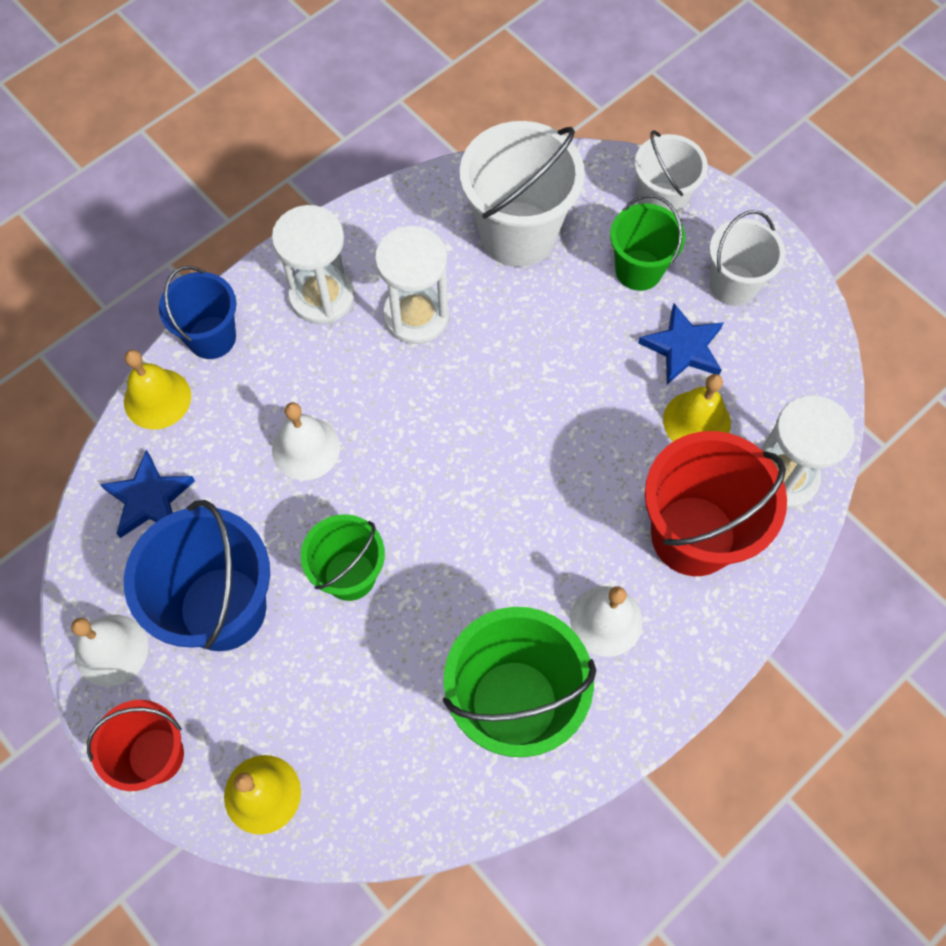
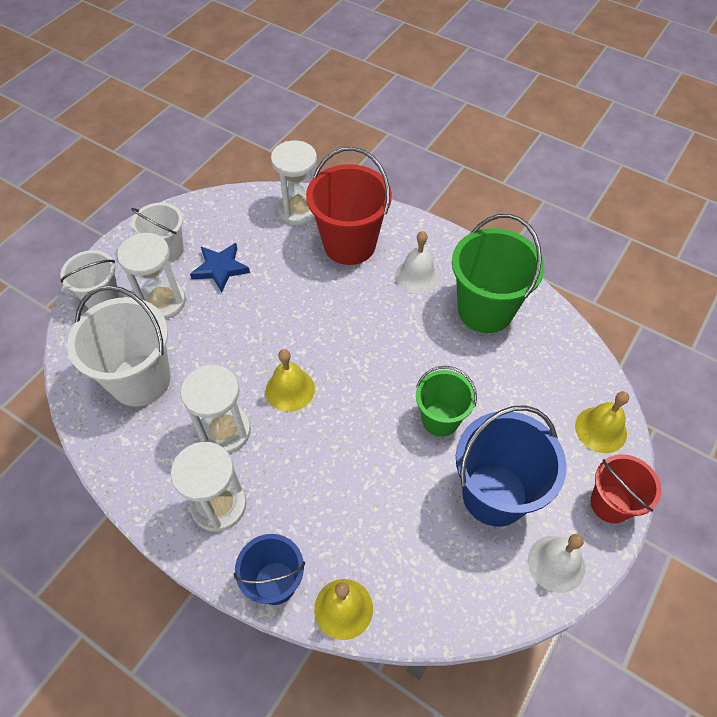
camera: 105 degrees left, 10 degrees down
blue star [100,450,195,538] -> none
white bell [272,402,340,480] -> none
green bucket [610,195,685,291] -> white hourglass [117,233,186,320]
yellow bell [663,374,731,442] -> yellow bell moved to [266,349,315,412]

